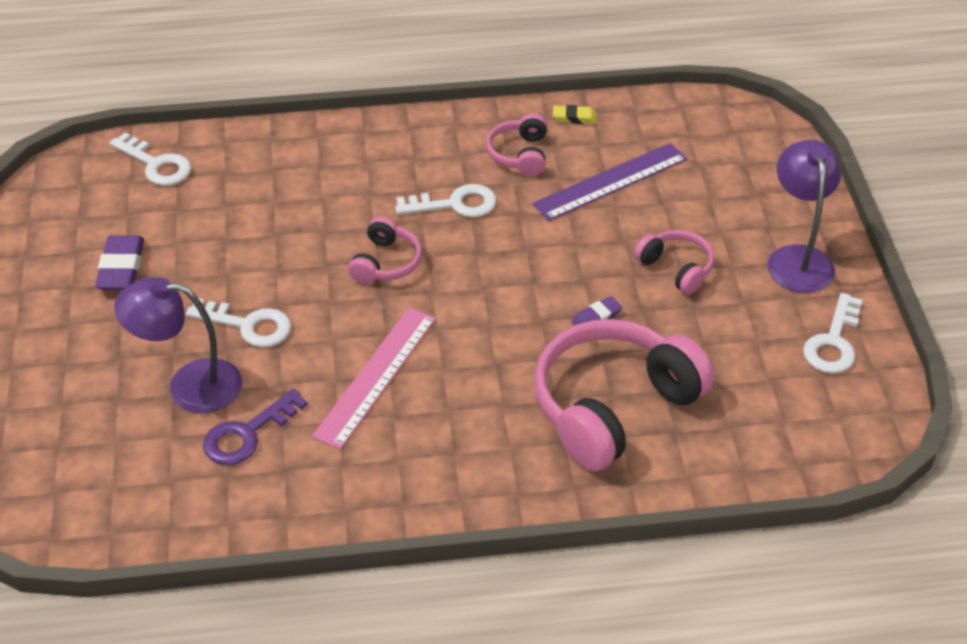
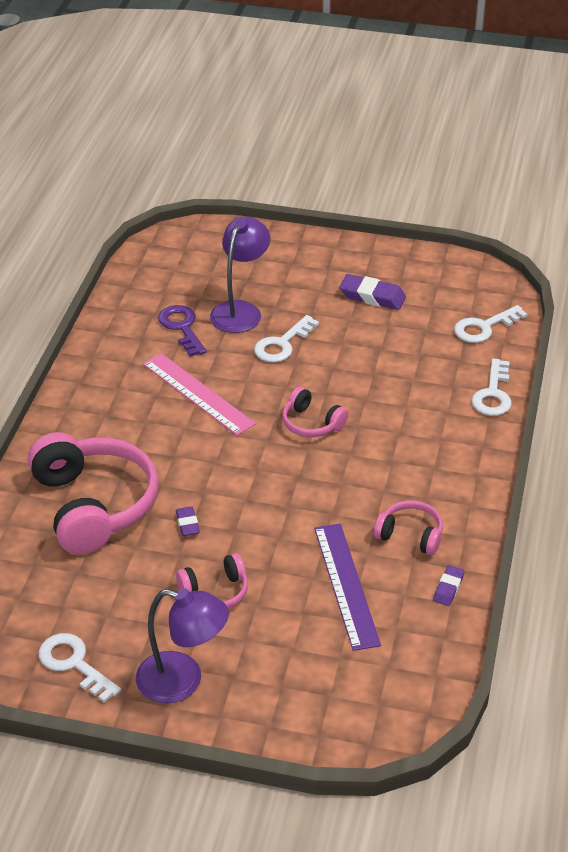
camera: 110 degrees right, 5 degrees down
white key [395,184,496,217] -> white key moved to [471,359,512,416]
yellow eraser [553,105,597,124] -> purple eraser [433,565,464,606]

